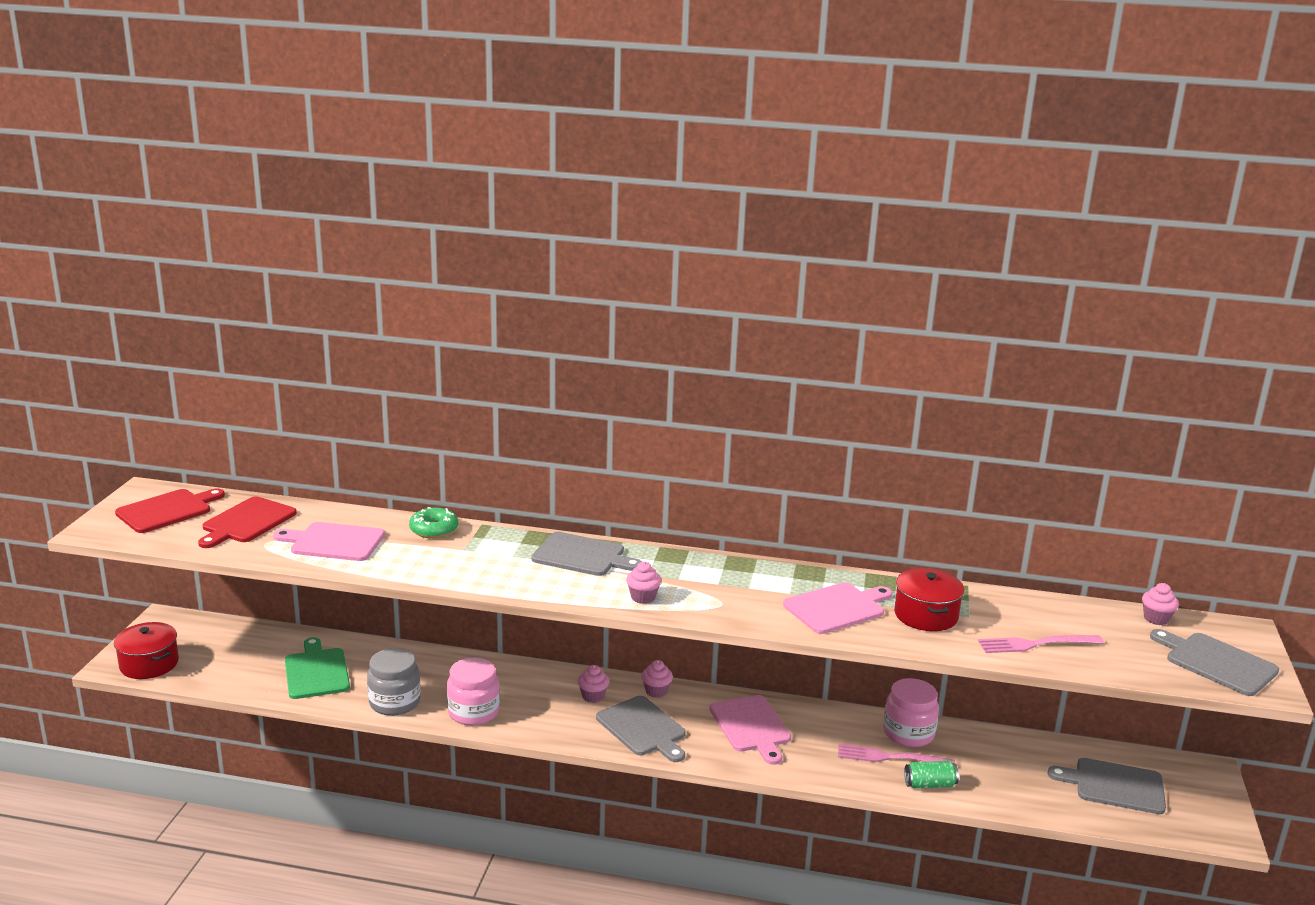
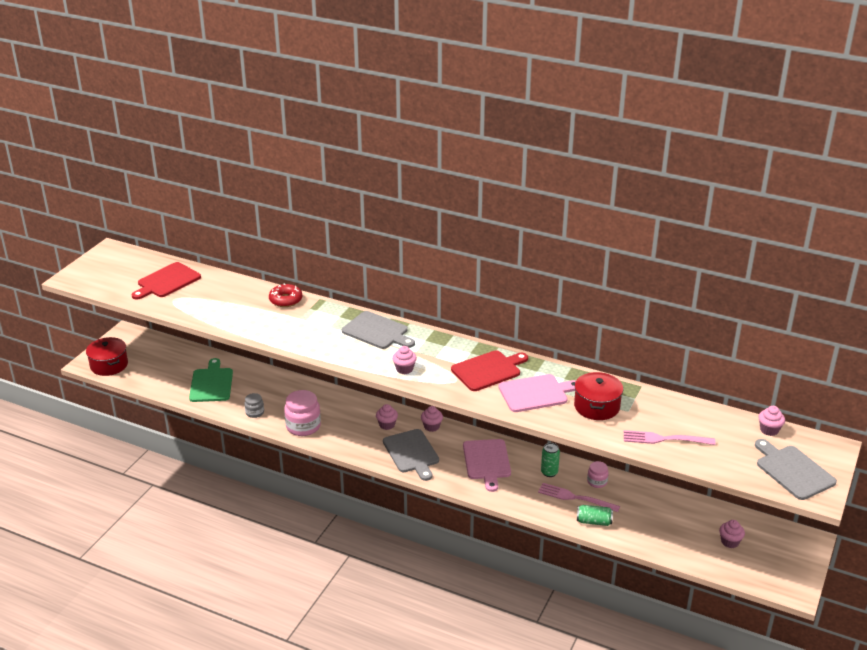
camera: 15 degrees right, 10 degrees up
red cutting board [115,488,225,533] -> red cutting board moved to [451,350,528,391]
pink cutting board [273,522,385,561] -> none
grey jar [367,648,421,716] -> grey jar [244,393,264,418], size x0.54
green donut [409,507,458,539] -> red donut [269,284,302,307]
pink jar [883,678,939,747] -> pink jar [587,461,608,488], size x0.54
grey cutting board [1048,758,1166,814] -> pink cupcake [719,520,745,548]
none -> green can [541,443,560,477]

